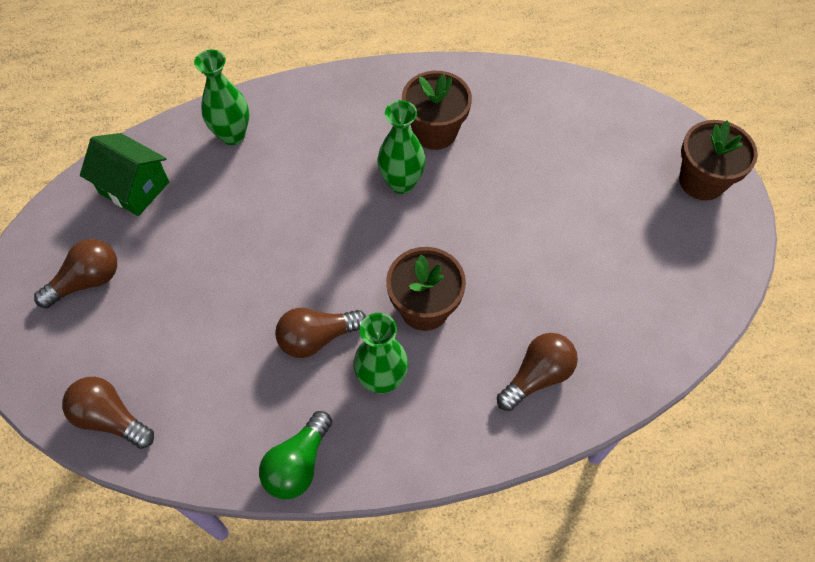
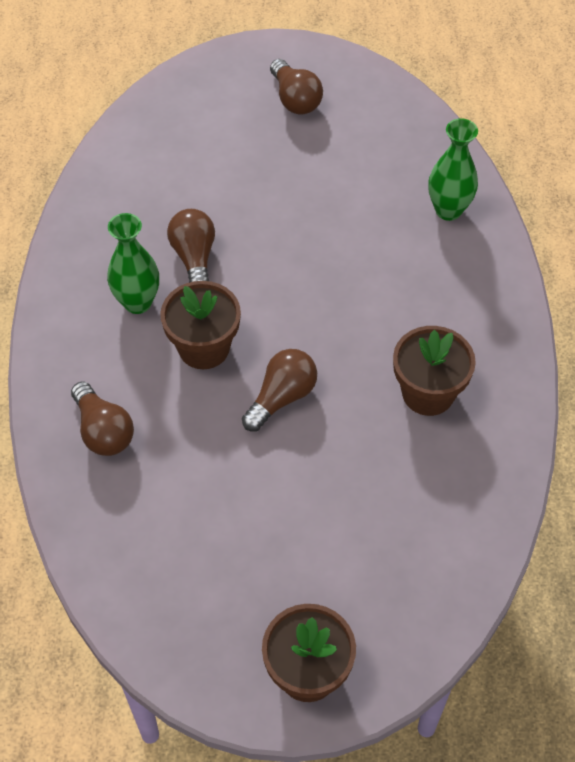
camera: 100 degrees right, 5 degrees down
brown light bulb [62,377,154,449] -> brown light bulb moved to [242,349,317,431]
green house [80,133,169,216] -> none
green light bulb [259,411,332,499] -> none
green vase [377,100,426,194] -> none

